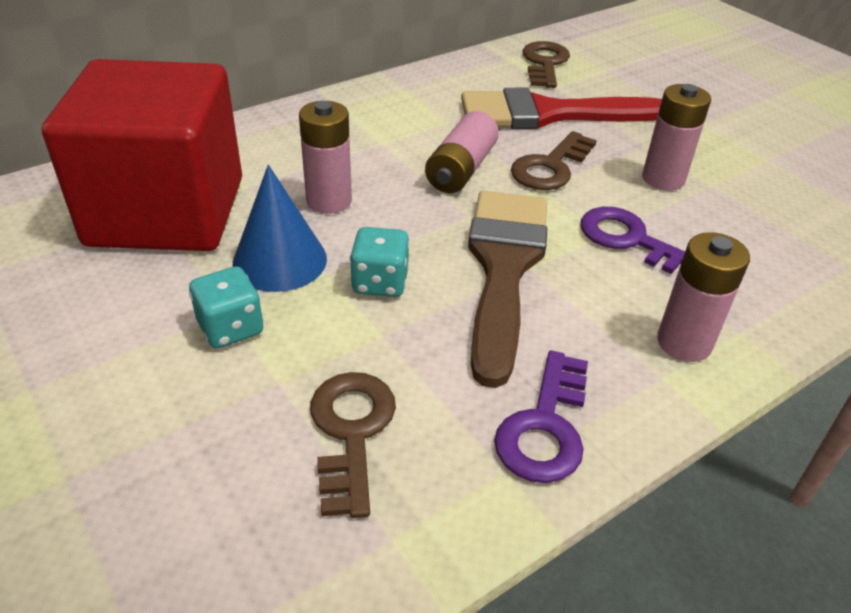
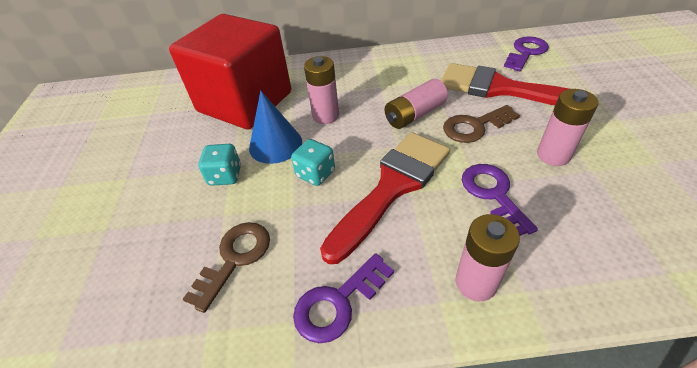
camera: 35 degrees right, 5 degrees up
brown brush [468,191,547,388] -> red brush [320,132,450,264]
brown key [523,41,570,88] -> purple key [504,36,549,71]

